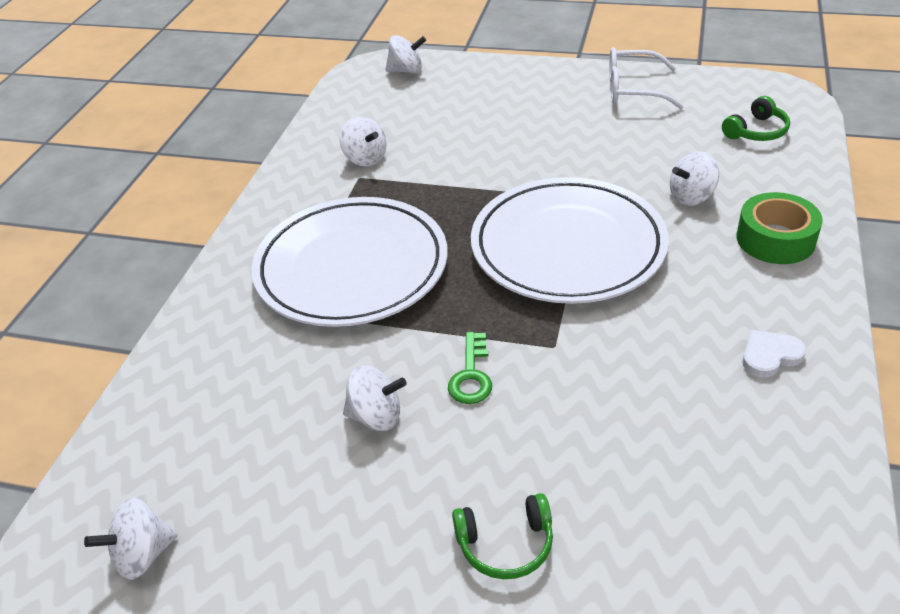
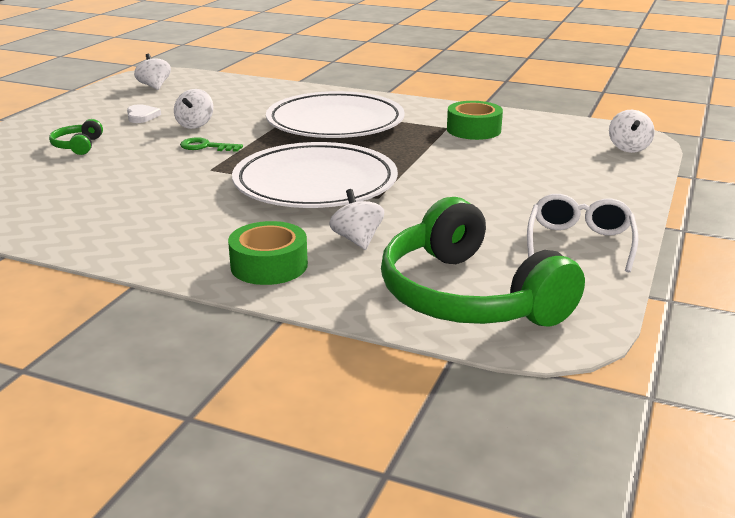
camera: 95 degrees right, 15 degrees down
white spinning top [340,116,386,167] -> green tape [447,101,503,140]
green headphones [722,96,790,141] -> green headphones [381,197,585,327], size x2.37
white heart [742,330,806,378] -> white heart moved to [127,104,161,123]

